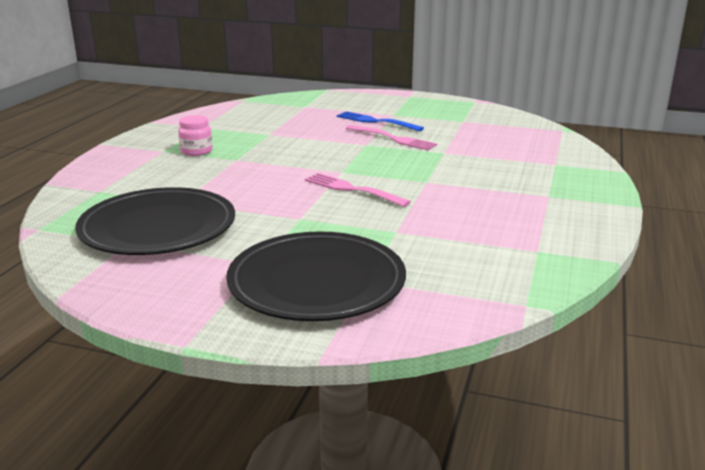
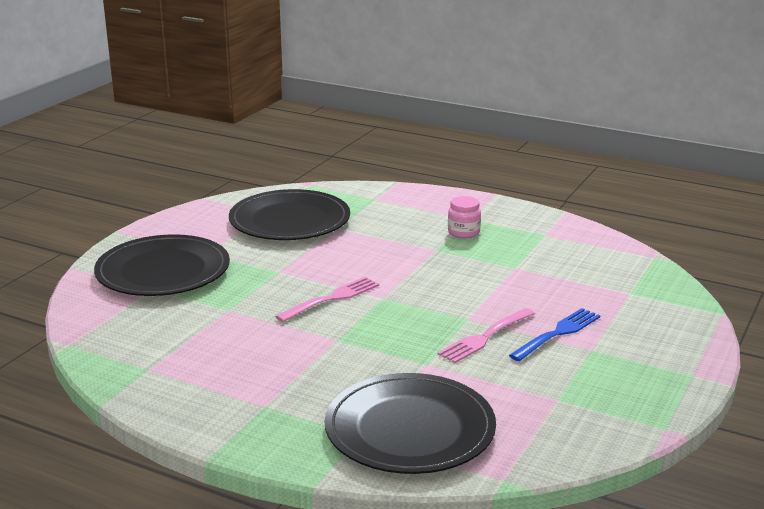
camera: 100 degrees right, 0 degrees up
none -> black plate [325,373,496,474]

